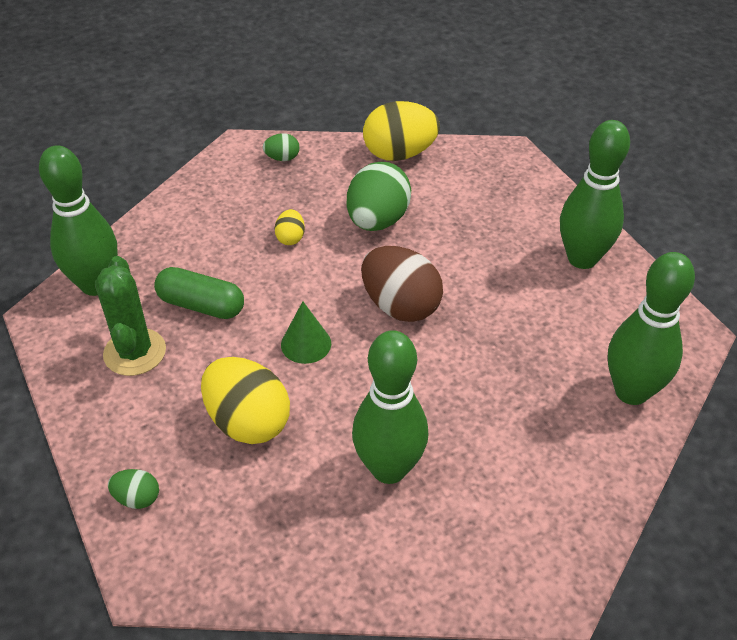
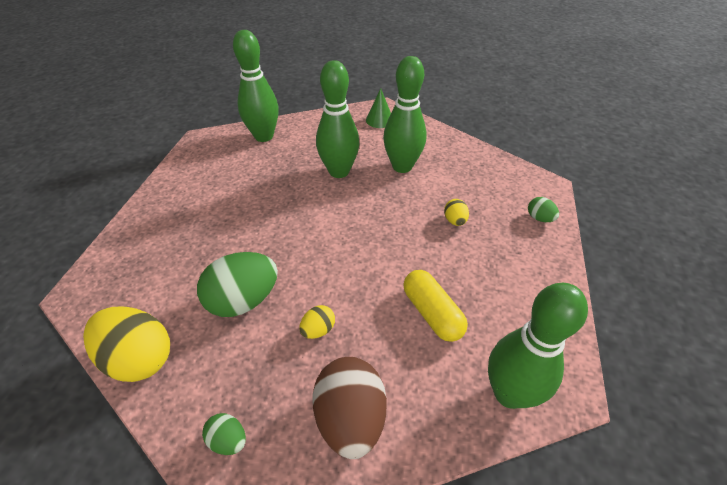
camera: 140 degrees left, 0 degrees up
green cactus [95,256,166,376] -> none
green capsule [154,267,244,319] -> yellow capsule [403,270,468,342]
yellow egg [201,357,290,444] -> yellow egg [444,199,469,226], size x0.48
green cone [281,301,331,364] -> green cone moved to [366,88,391,128]
brown egg [361,246,443,322] -> brown egg moved to [312,357,387,459]
green bowling pin [560,120,630,269] -> green bowling pin moved to [316,60,359,178]

